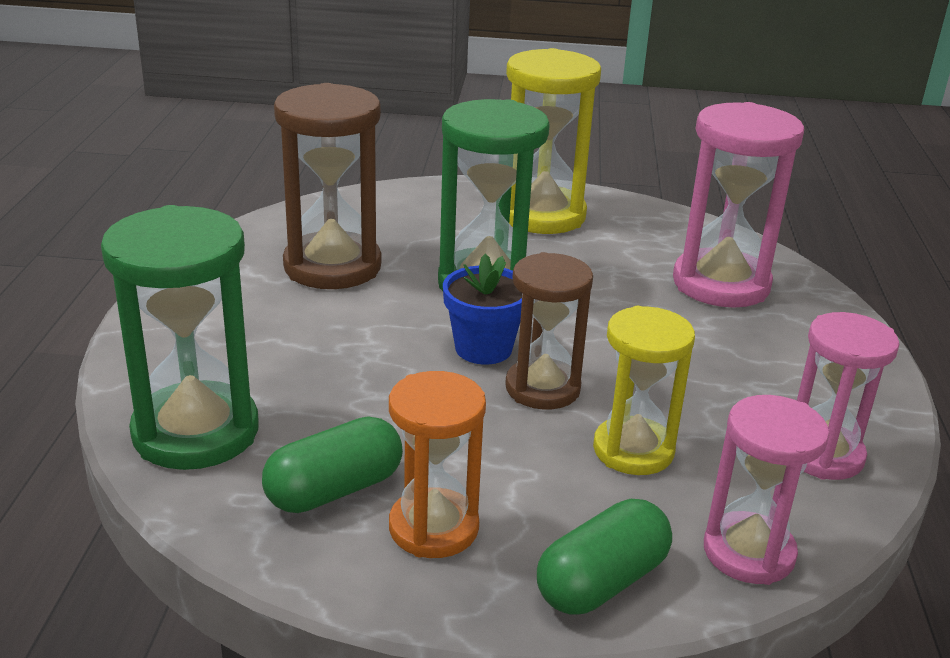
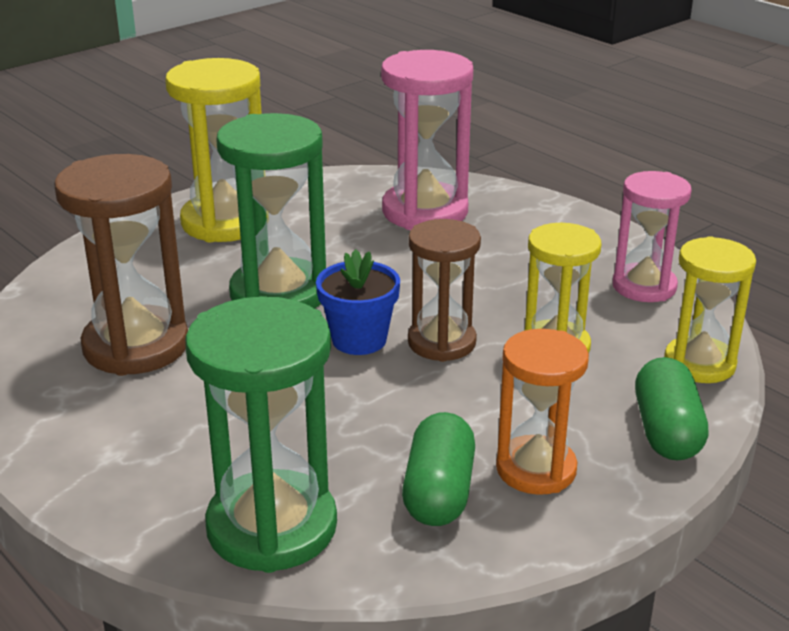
camera: 45 degrees left, 0 degrees up
pink hourglass [704,395,829,585] -> yellow hourglass [664,236,756,383]

